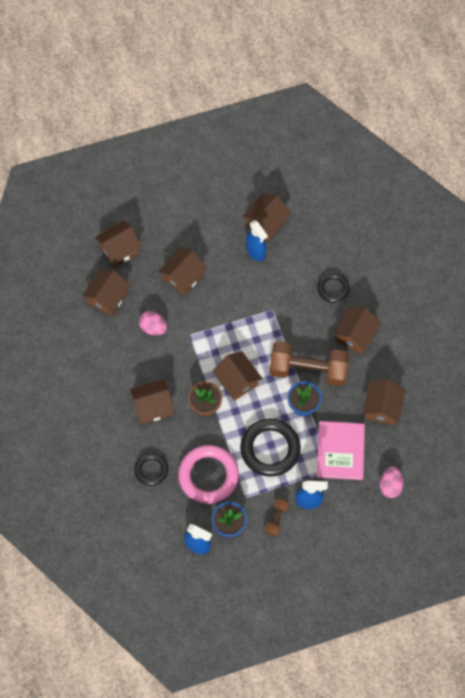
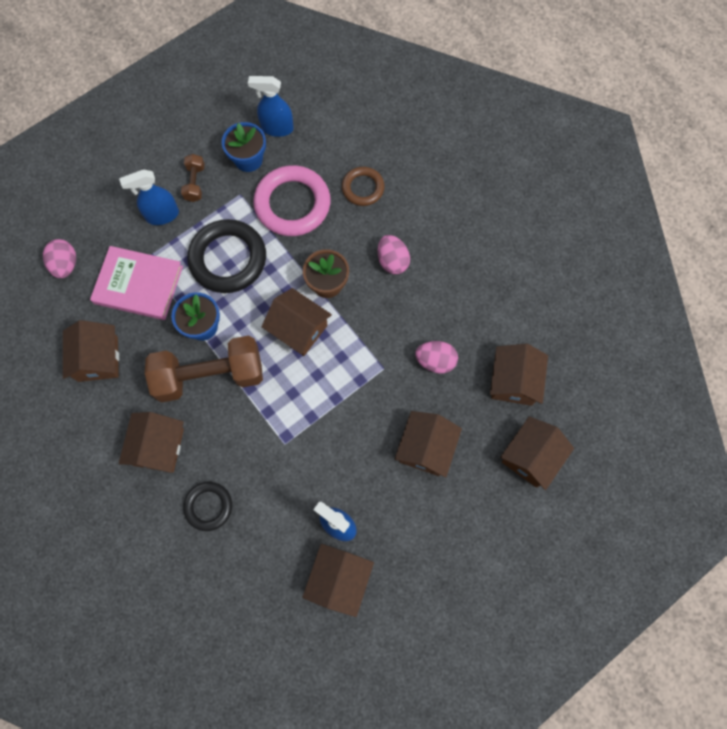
camera: 160 degrees right, 5 degrees up
brown house [130,379,174,424] -> pink egg [378,235,410,274]
black ring [134,453,168,486] -> brown ring [342,167,385,206]
pink book [317,421,365,480] -> pink book turned 60 degrees counterclockwise [90,246,183,320]

